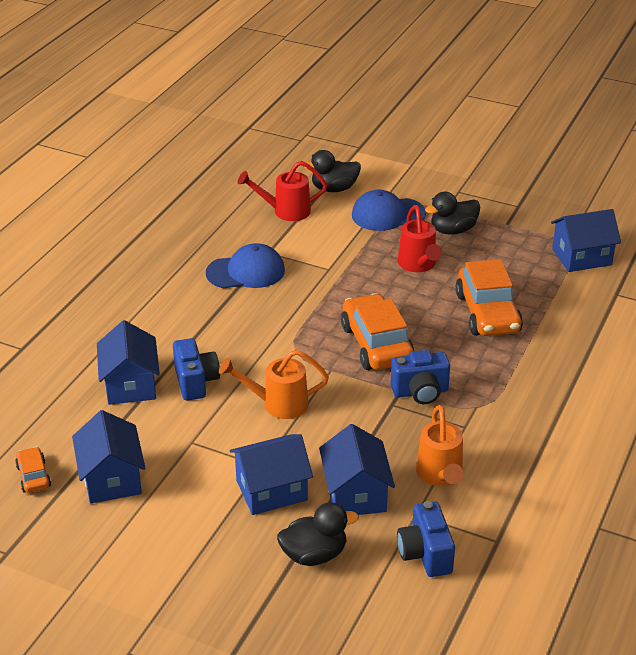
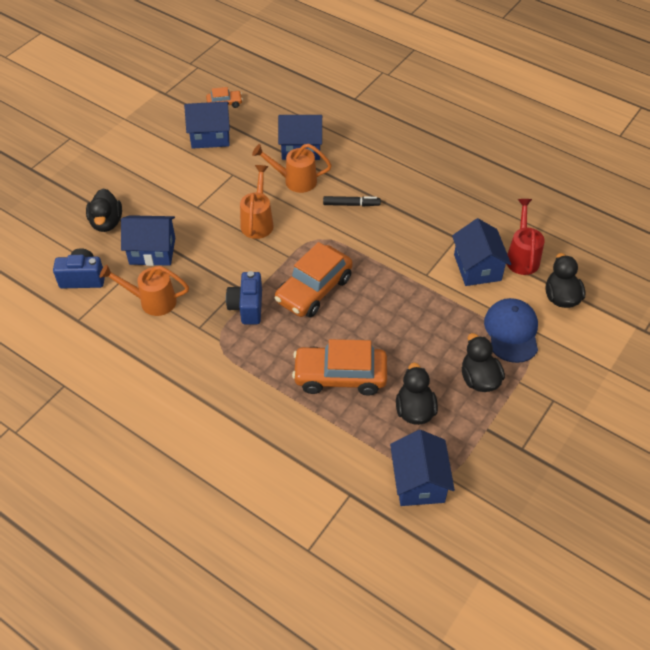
camera: 100 degrees right, 15 degrees up
blue camera [173,338,220,401] -> orange watering can [252,144,332,193]
blue cap [206,243,285,288] -> none
blue house [230,434,313,515] -> blue house moved to [452,218,511,286]
orange car [341,293,415,370] -> orange car turned 135 degrees clockwise [274,242,353,318]
red watering can [398,205,442,272] -> none
none -> black marker [323,196,381,206]
none -> black duck [396,363,438,425]

